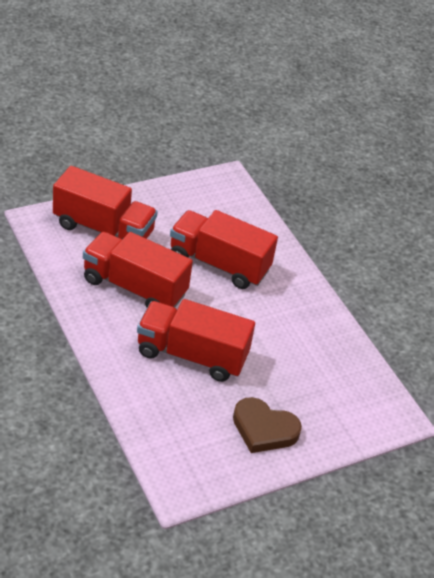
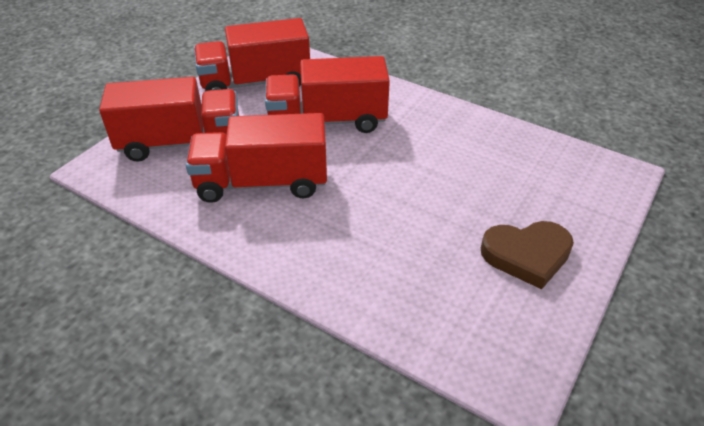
camera: 25 degrees left, 0 degrees up
red truck [137,299,255,382] -> red truck moved to [194,18,310,91]

